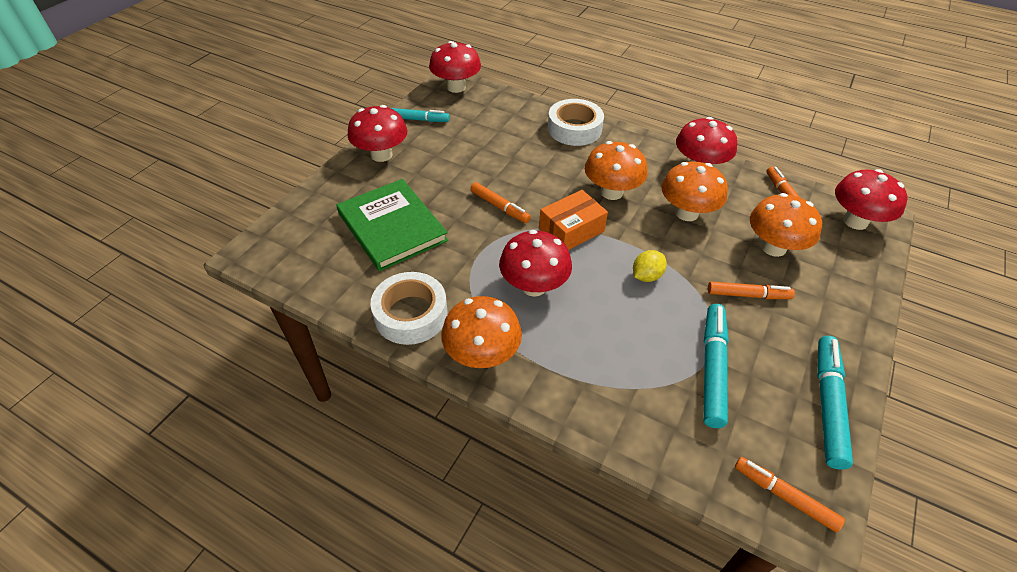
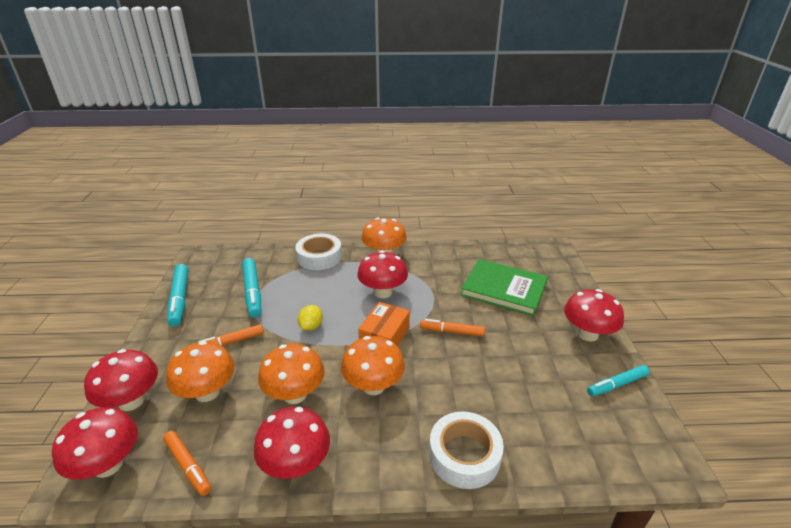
camera: 150 degrees right, 15 degrees down
white tape [370,272,448,345] -> white tape moved to [296,234,342,270]
red mushroom [429,41,481,93] -> red mushroom moved to [84,349,158,411]
orange marker [735,457,845,532] -> none

